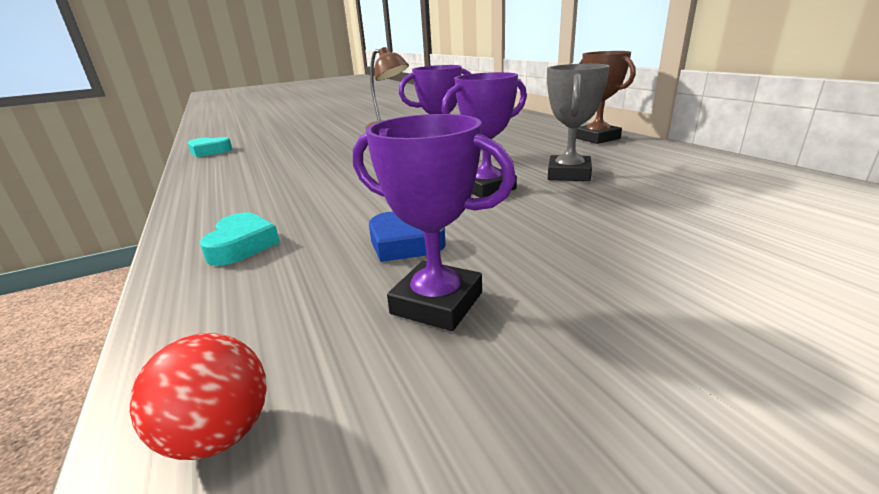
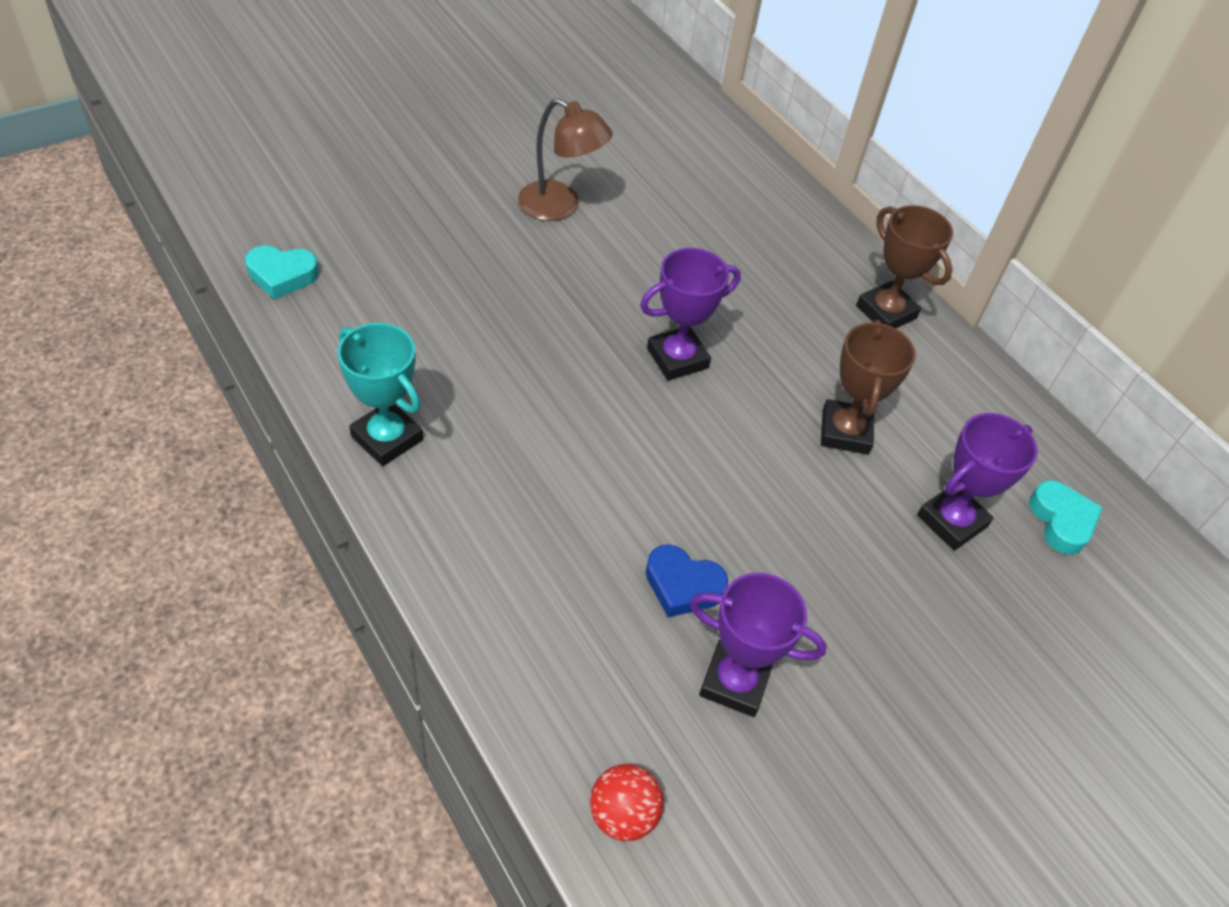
camera: 15 degrees left, 25 degrees up
turquoise heart [200,213,280,266] -> turquoise heart moved to [1029,480,1103,555]
purple trophy [441,72,527,198] -> purple trophy moved to [917,413,1038,551]
grey trophy [547,64,610,181] -> brown trophy [821,320,916,455]
none -> turquoise trophy [338,323,423,466]

